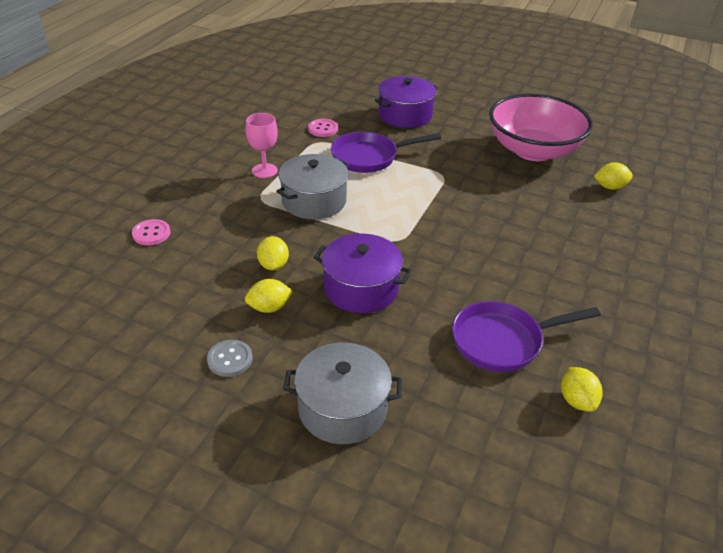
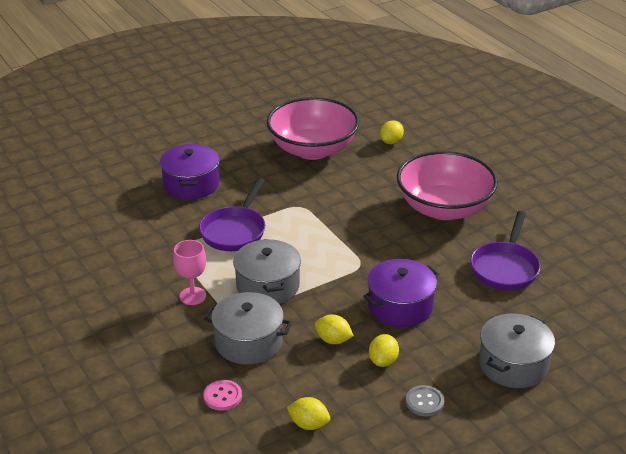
camera: 55 degrees left, 5 degrees down
pink button [308,119,338,137] -> none
yellow lemon [561,367,602,412] -> yellow lemon moved to [287,397,330,430]
none -> grey pot [204,292,292,364]
none -> pink bowl [397,151,498,220]

